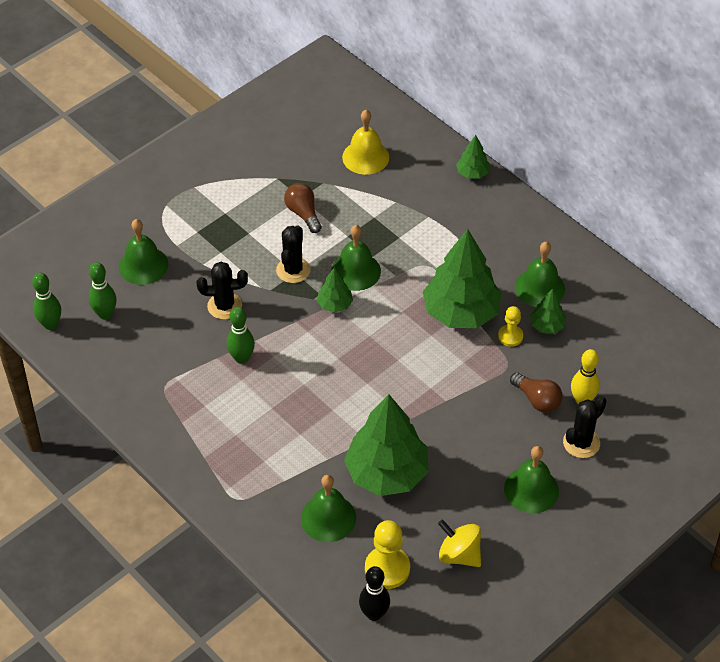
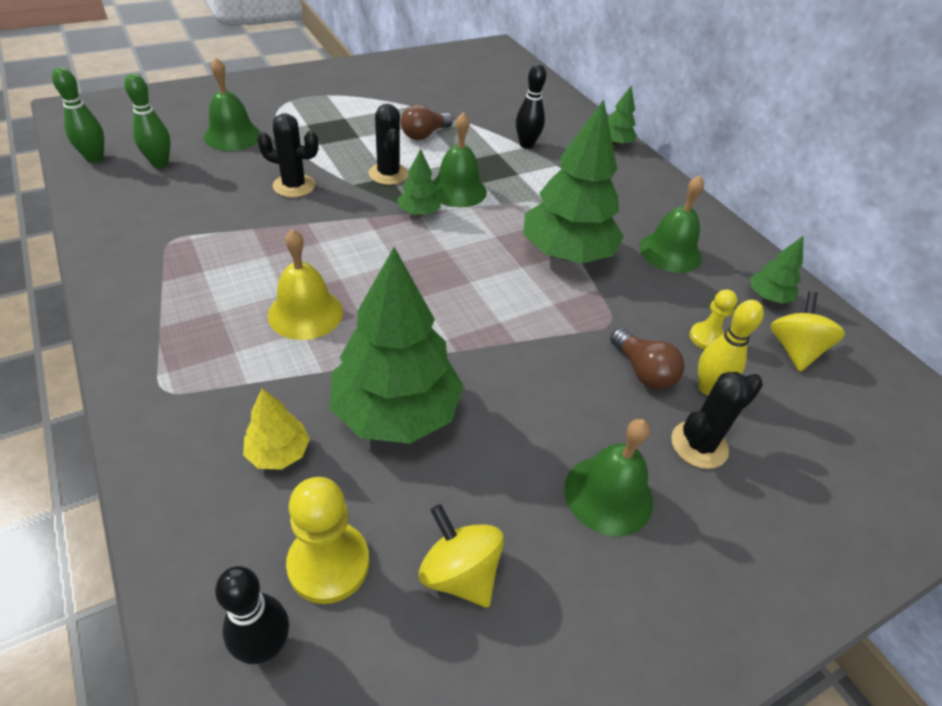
camera: 10 degrees right, 5 degrees down
green bowling pin [227,307,255,364] -> none
black cactus [276,225,311,283] -> black cactus turned 45 degrees counterclockwise [369,104,408,185]
brown light bulb [284,183,322,233] -> brown light bulb turned 120 degrees counterclockwise [401,104,453,140]
green bell [301,475,356,542] -> yellow tree [243,388,310,469]
yellow bell [342,110,389,175] -> yellow bell moved to [268,229,343,340]
yellow pawn [498,306,523,347] -> yellow pawn moved to [690,289,738,349]
green tree [530,289,567,334] -> green tree moved to [750,235,804,304]
none -> black bowling pin [516,64,546,149]
none -> yellow spinning top [770,292,845,372]

